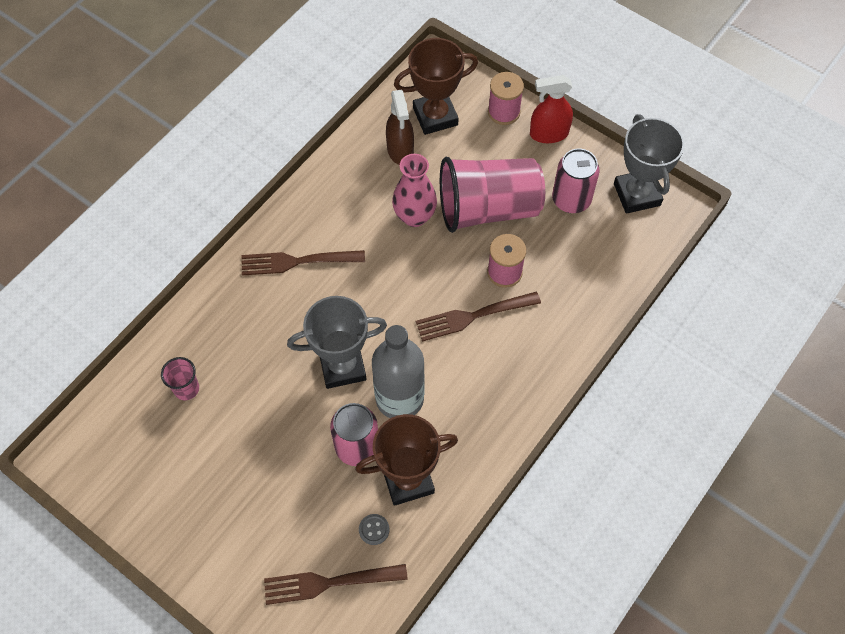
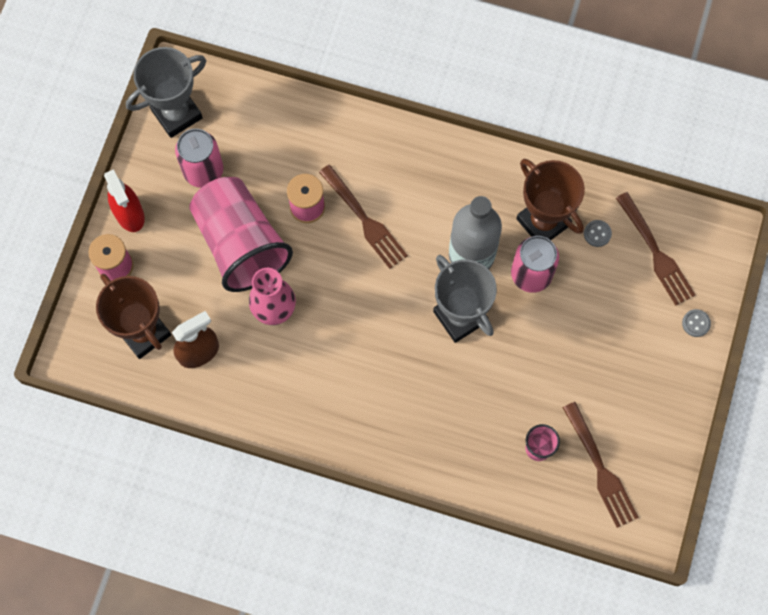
camera: 110 degrees left, 10 degrees up
brown fork [242,250,365,276] -> brown fork moved to [563,402,639,528]
none -> grey button [682,309,711,337]

